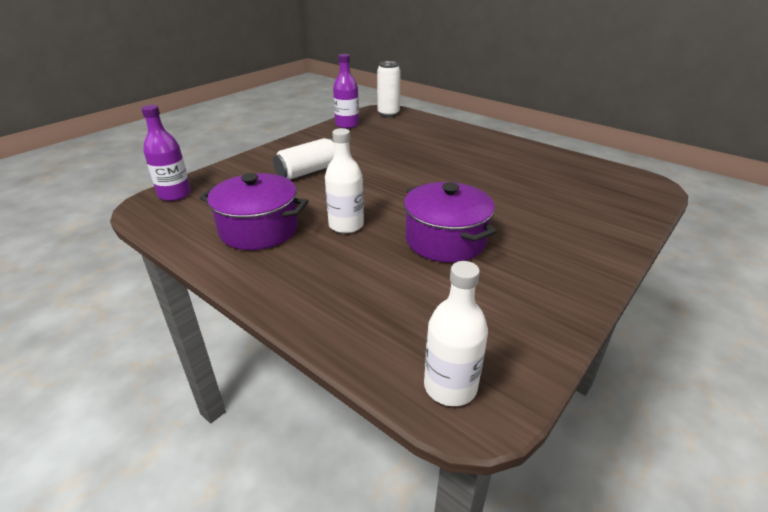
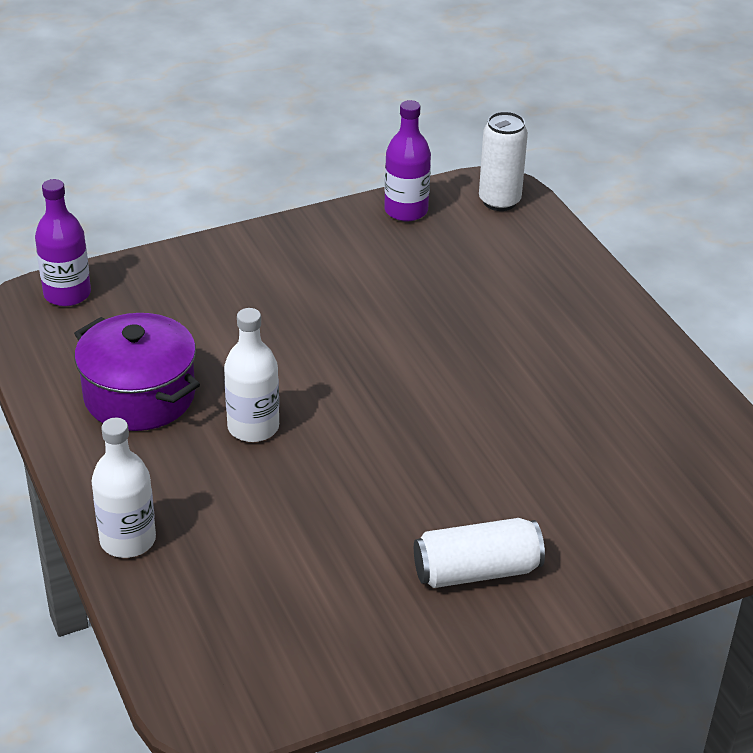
camera: 25 degrees right, 5 degrees up
white can [273,138,335,180] -> white can moved to [414,518,545,588]
purple pot [404,182,497,263] -> none
white bottle [424,261,488,406] -> white bottle moved to [92,418,156,558]

